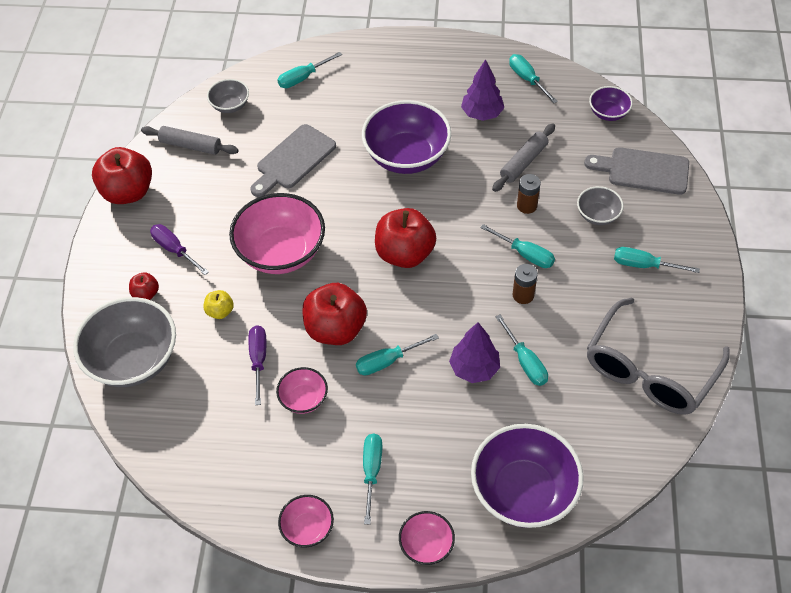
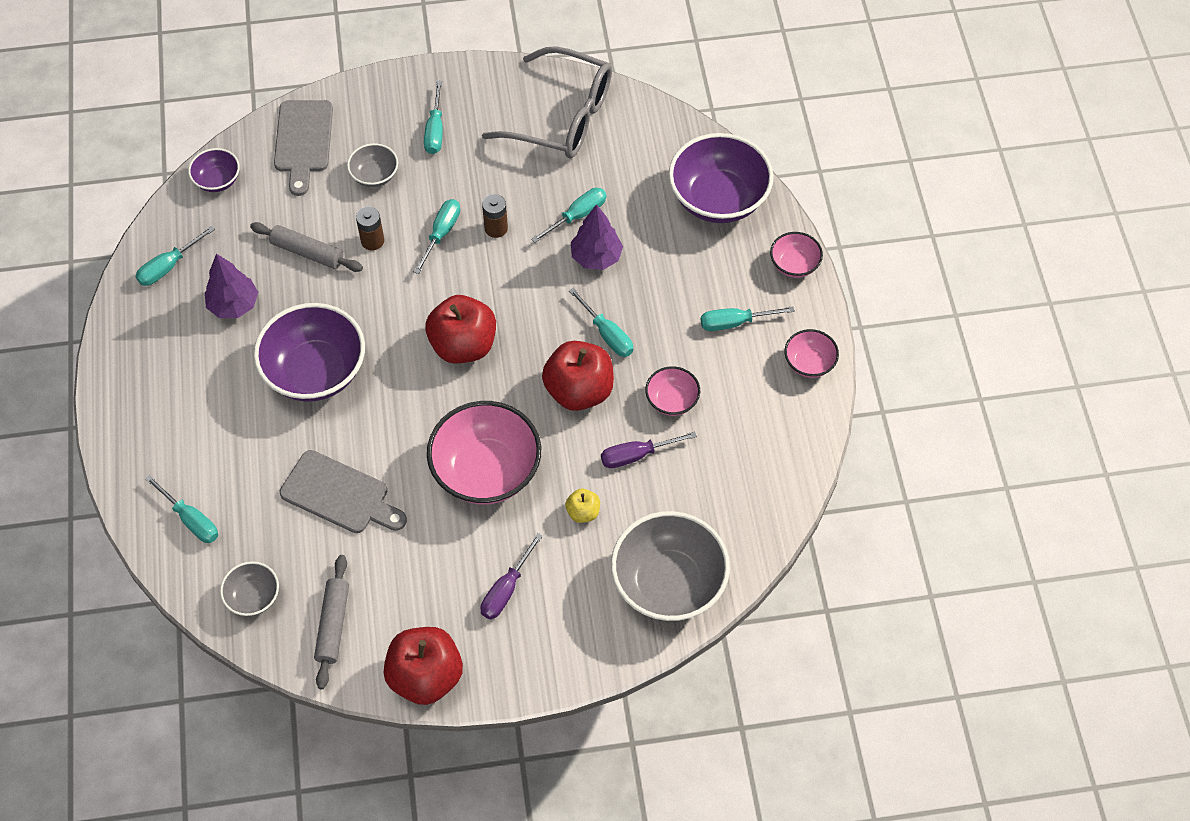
camera: 105 degrees left, 5 degrees up
red apple [129,272,159,300] -> none

